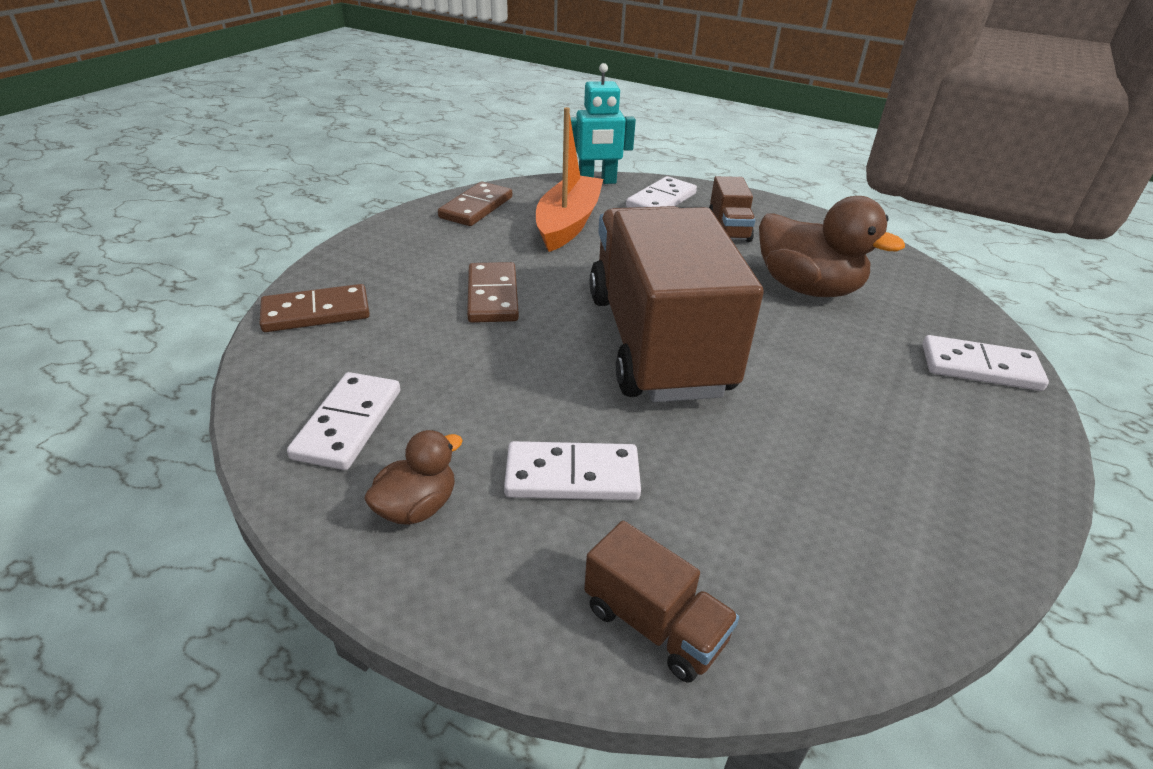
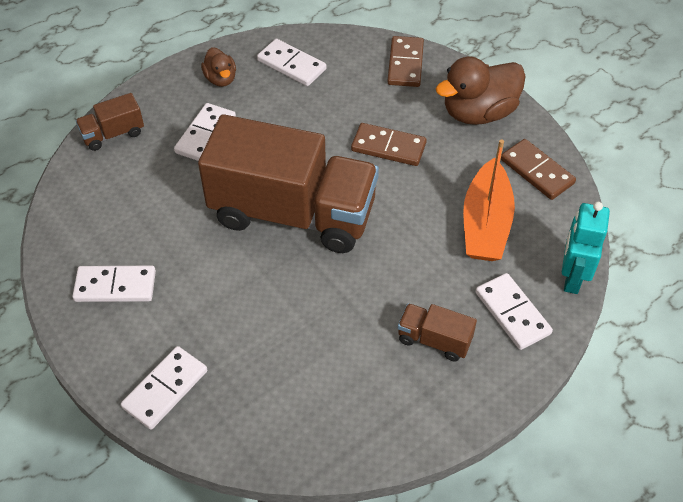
camera: 115 degrees right, 15 degrees up
orange boat [536,107,603,252] -> orange boat turned 60 degrees clockwise [463,139,515,261]
brown duck [759,196,905,297] -> brown duck moved to [436,57,526,125]
none -> white domino [72,266,156,302]

